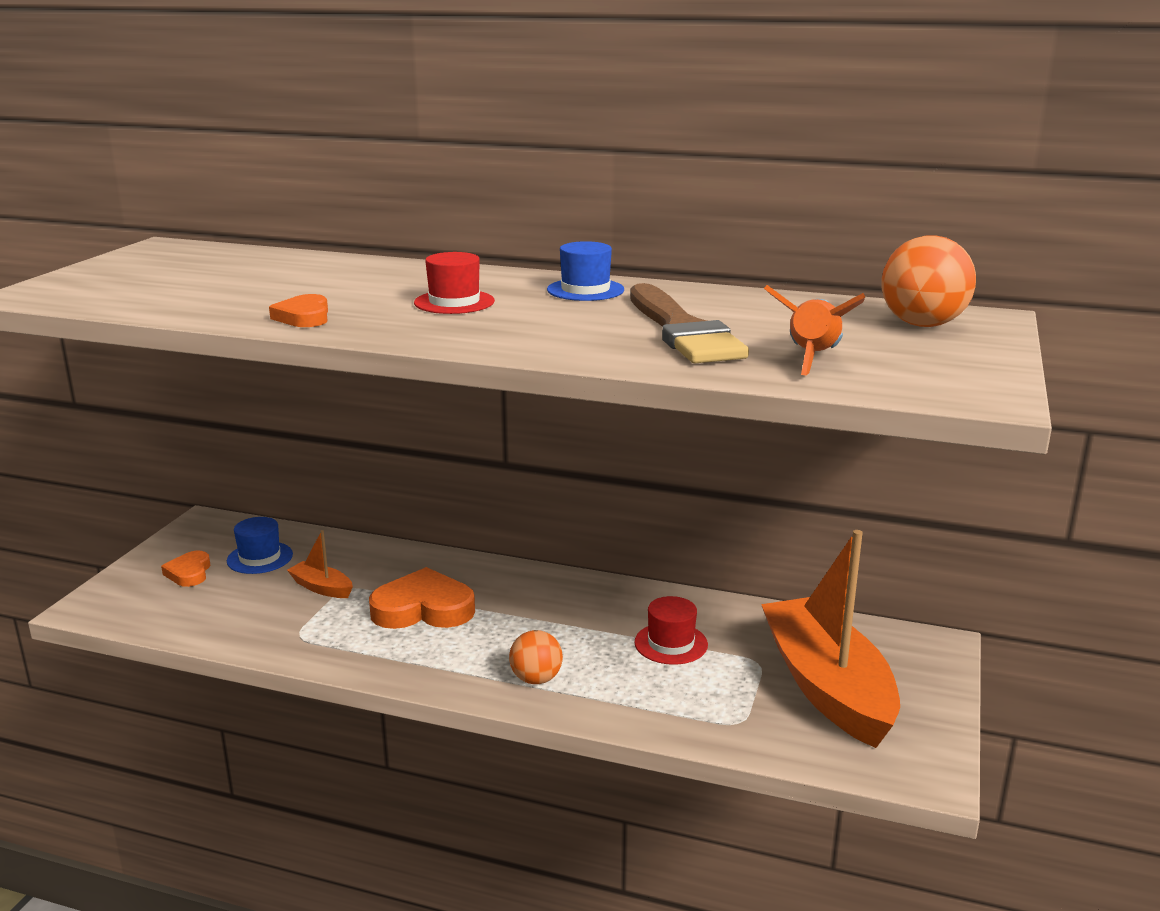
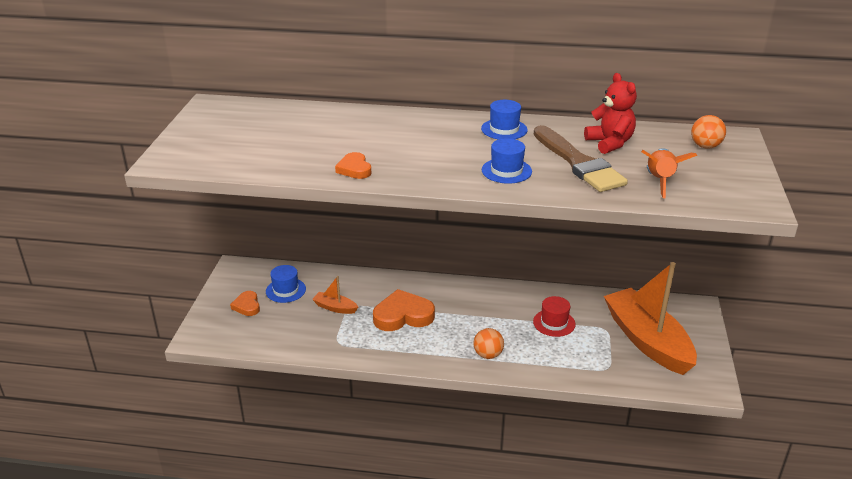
camera: 10 degrees left, 10 degrees up
red hat [414,252,495,314] -> none
orange ball [881,235,976,327] -> orange ball [691,115,726,149], size x0.66
none -> blue hat [482,138,532,184]
none -> red teddy bear [584,73,637,154]

